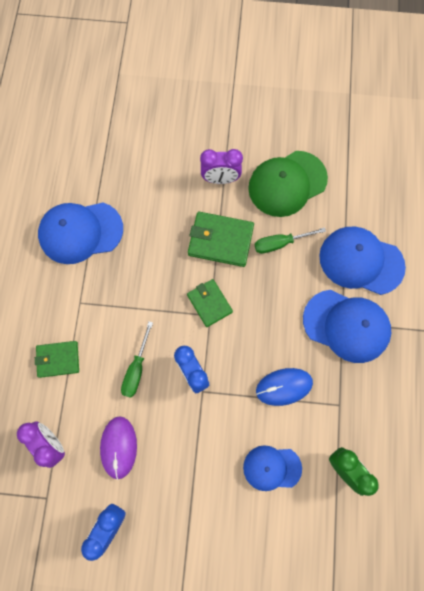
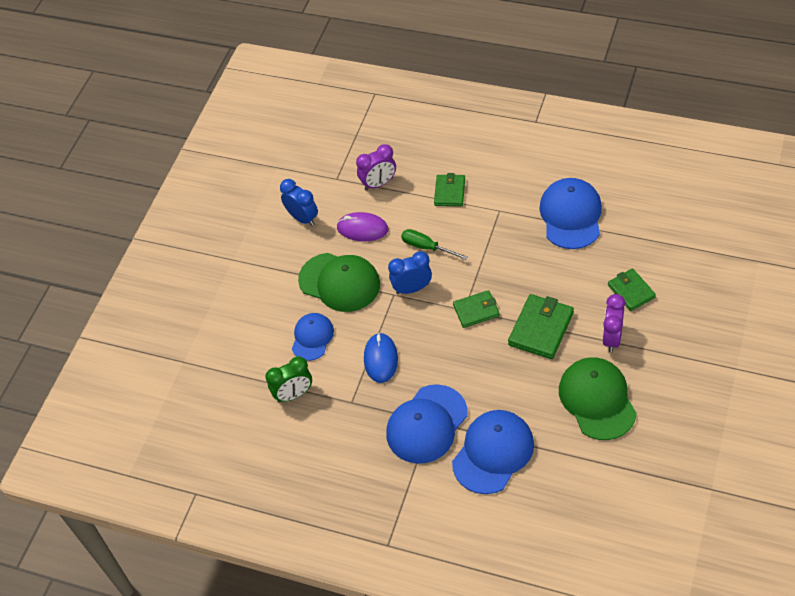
camera: 110 degrees right, 20 degrees down
green screwdriver [255,227,326,254] -> none
none -> green cap [298,253,380,312]
none -> green wallet [608,268,656,311]

